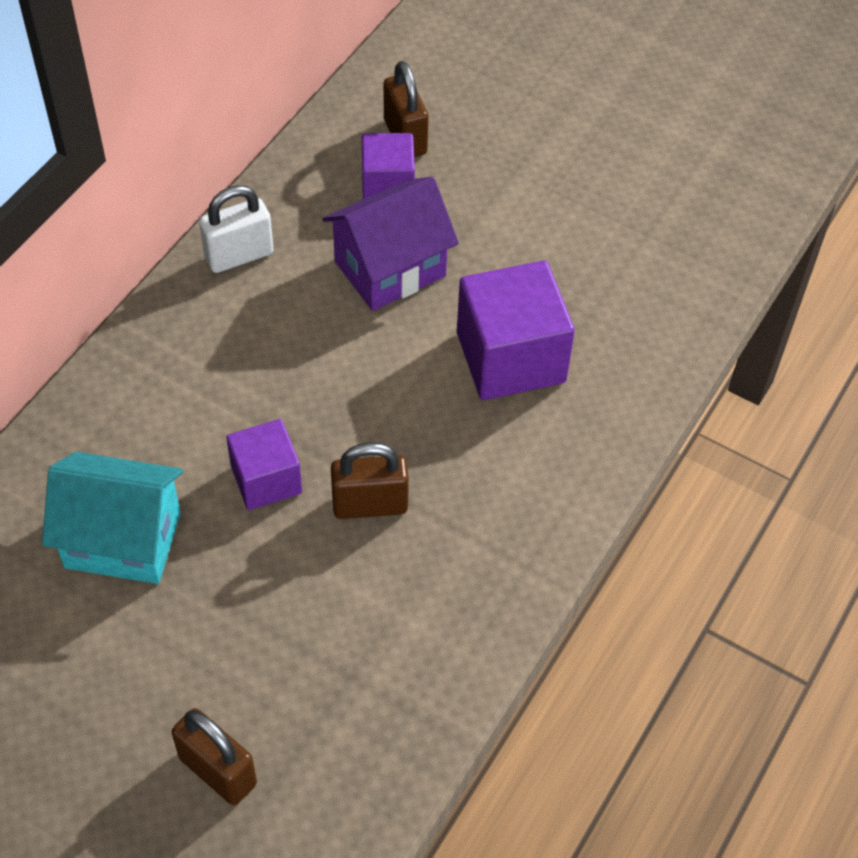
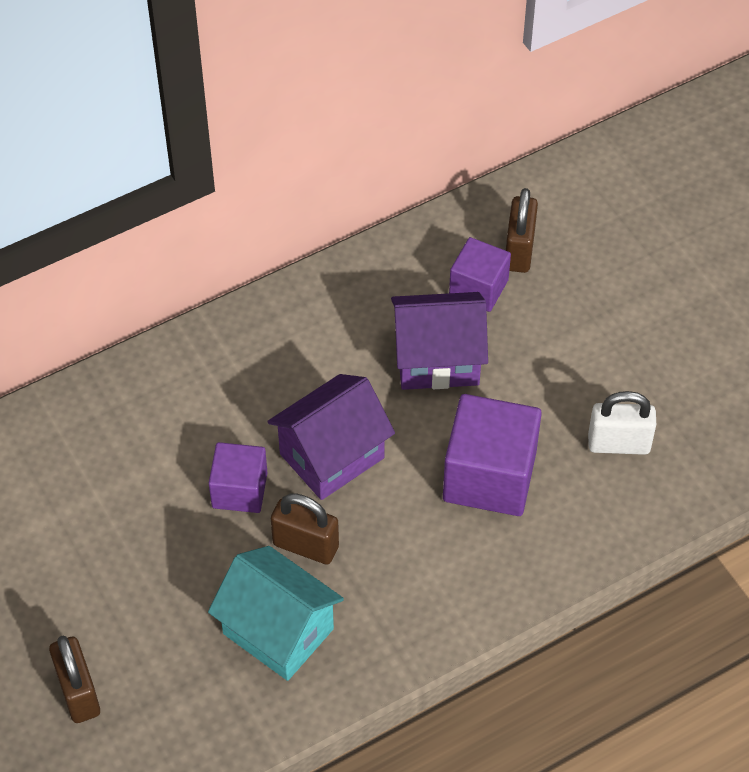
camera: 30 degrees right, 0 degrees up
turquoise house [42,452,183,584] -> turquoise house moved to [208,546,344,681]
white padlock [199,185,274,273] -> white padlock moved to [588,391,656,455]
none -> purple house [267,374,395,500]

